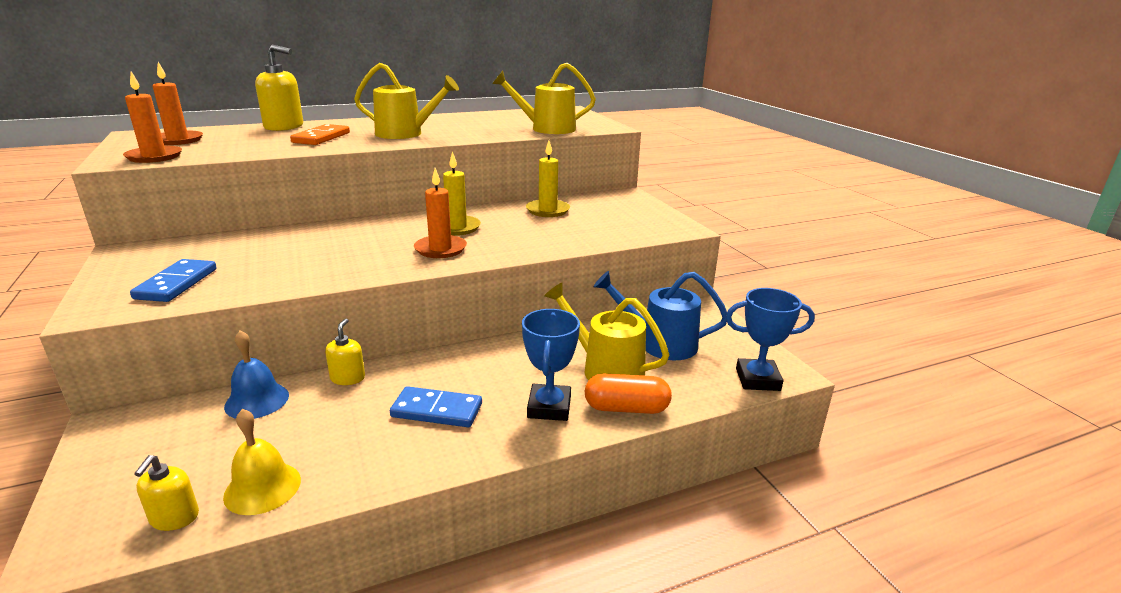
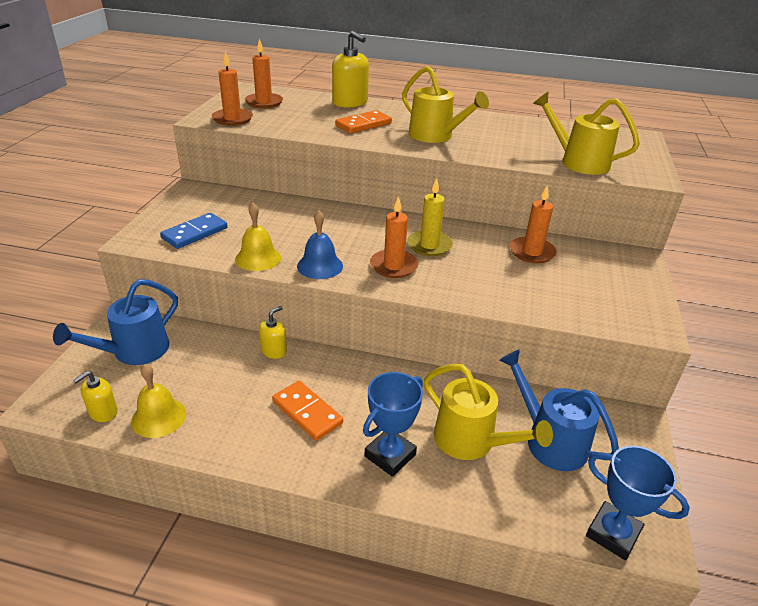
camera: 35 degrees right, 10 degrees up
blue bell [224,330,289,419] -> blue bell moved to [297,210,343,279]
blue domino [390,386,482,427] -> orange domino [272,381,343,441]
yellow candle [526,141,570,217] -> orange candle [510,185,557,264]
yellow watering can [544,282,669,381] -> yellow watering can turned 150 degrees clockwise [424,364,553,460]
orange capsule [585,374,672,414] -> none
none -> blue watering can [53,279,178,365]
none -> yellow bell [235,203,281,271]

